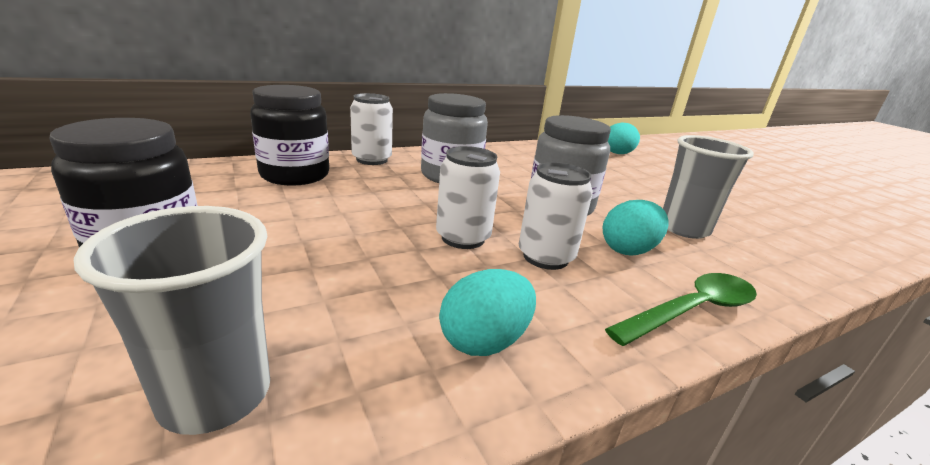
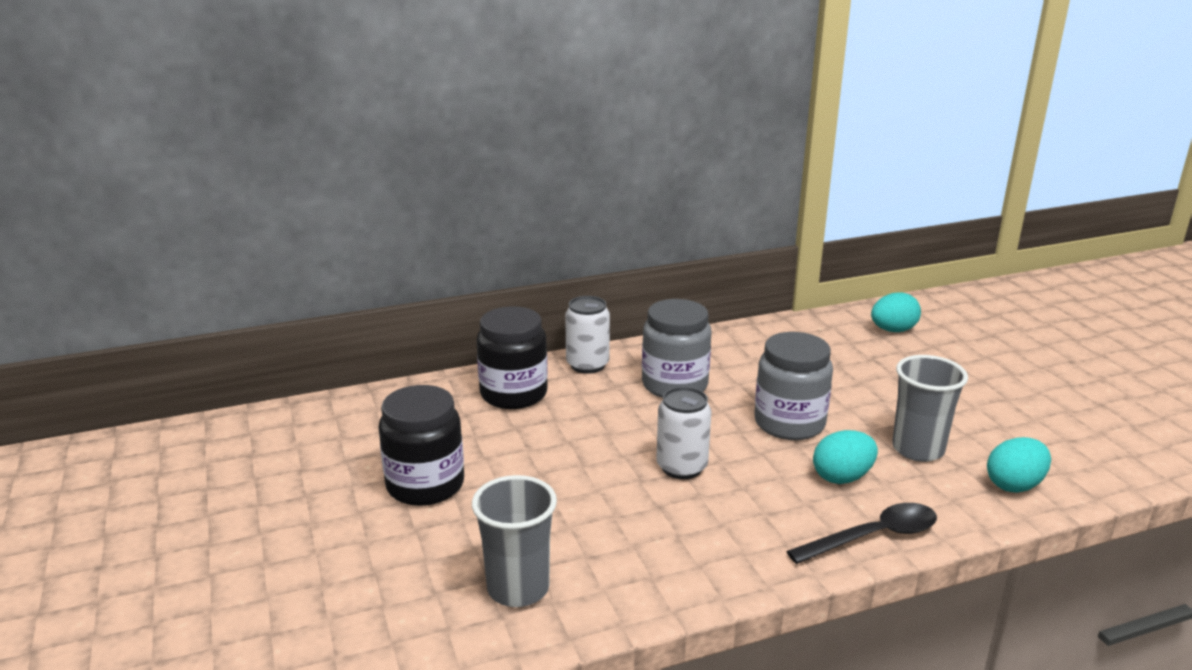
camera: 10 degrees right, 0 degrees up
turquoise egg [439,269,536,356] -> turquoise egg moved to [987,437,1051,493]
white can [519,162,593,270] -> none
green spoon [605,273,757,346] -> black spoon [786,503,937,564]

